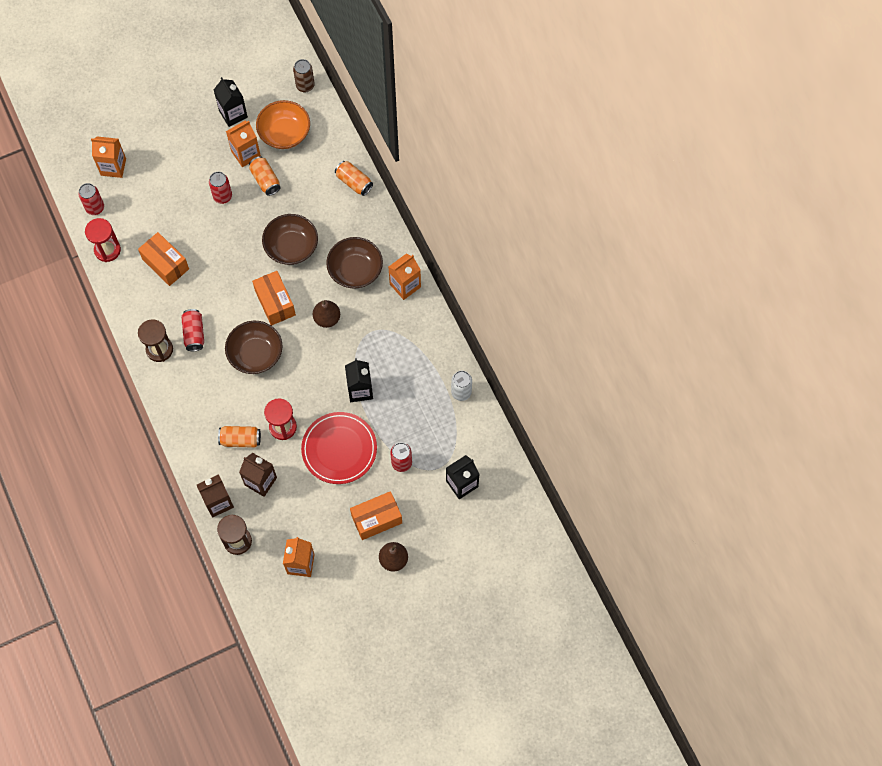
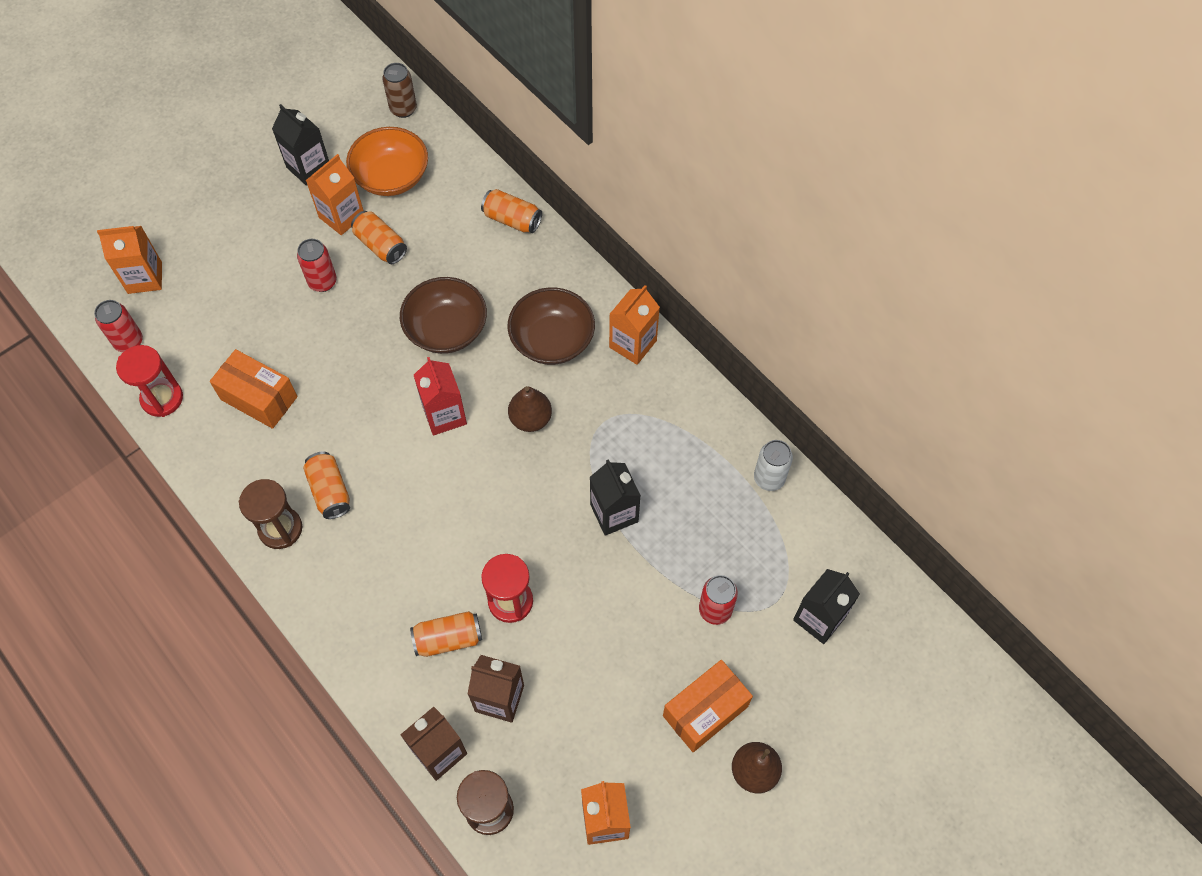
camera: 15 degrees left, 5 degrees down
red can [181,309,204,351] -> orange can [303,451,350,519]
brown bowl [225,321,283,374] -> none
orange box [252,271,296,326] -> red carton [414,357,467,435]
red plate [301,412,377,484] -> none

